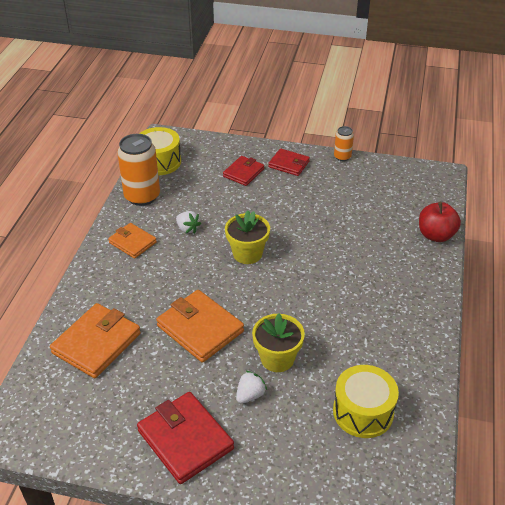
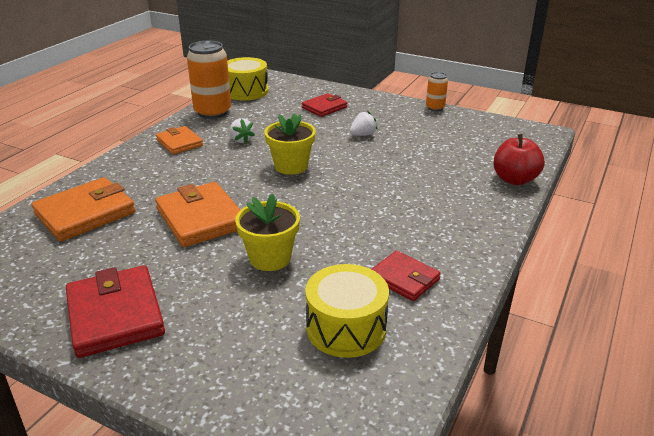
camera: 15 degrees right, 10 degrees down
white strawberry [236,371,267,403] -> white strawberry moved to [350,111,378,136]
red wallet [268,148,310,176] -> red wallet moved to [371,251,441,301]

